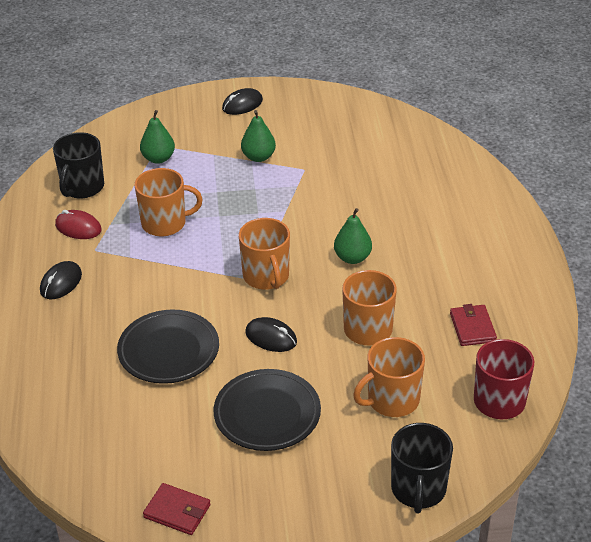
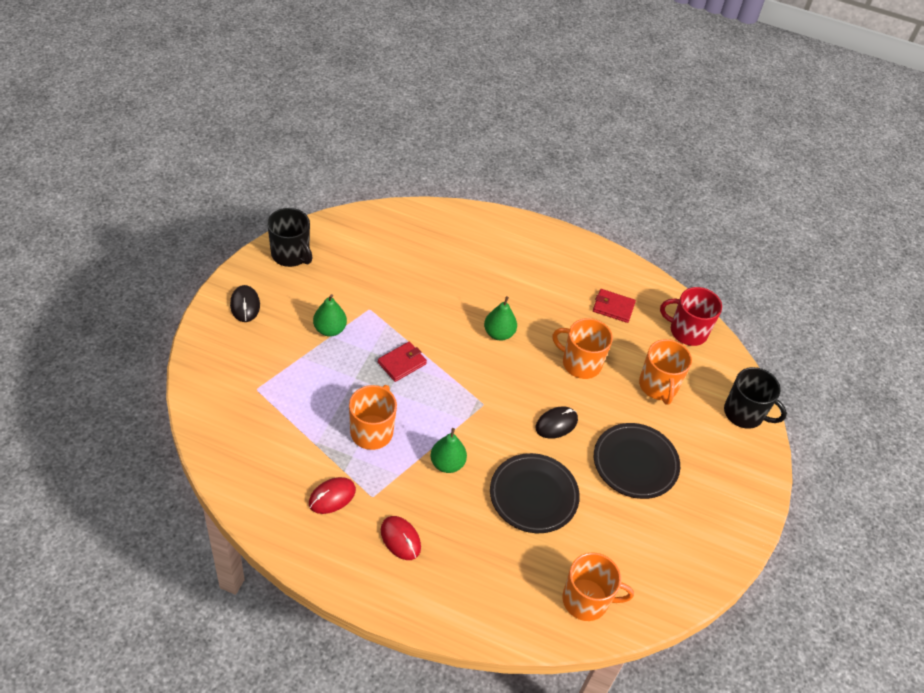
camera: 70 degrees left, 10 degrees up
black mouse [40,261,82,299] -> red mouse [381,516,421,560]
black mug [53,132,104,199] -> black mug moved to [267,208,313,267]
green pear [140,110,175,164] -> green pear moved to [430,428,467,473]
red wallet [143,483,210,535] -> red wallet moved to [378,342,427,382]
orange mug [239,218,290,290] -> orange mug moved to [563,552,634,621]

